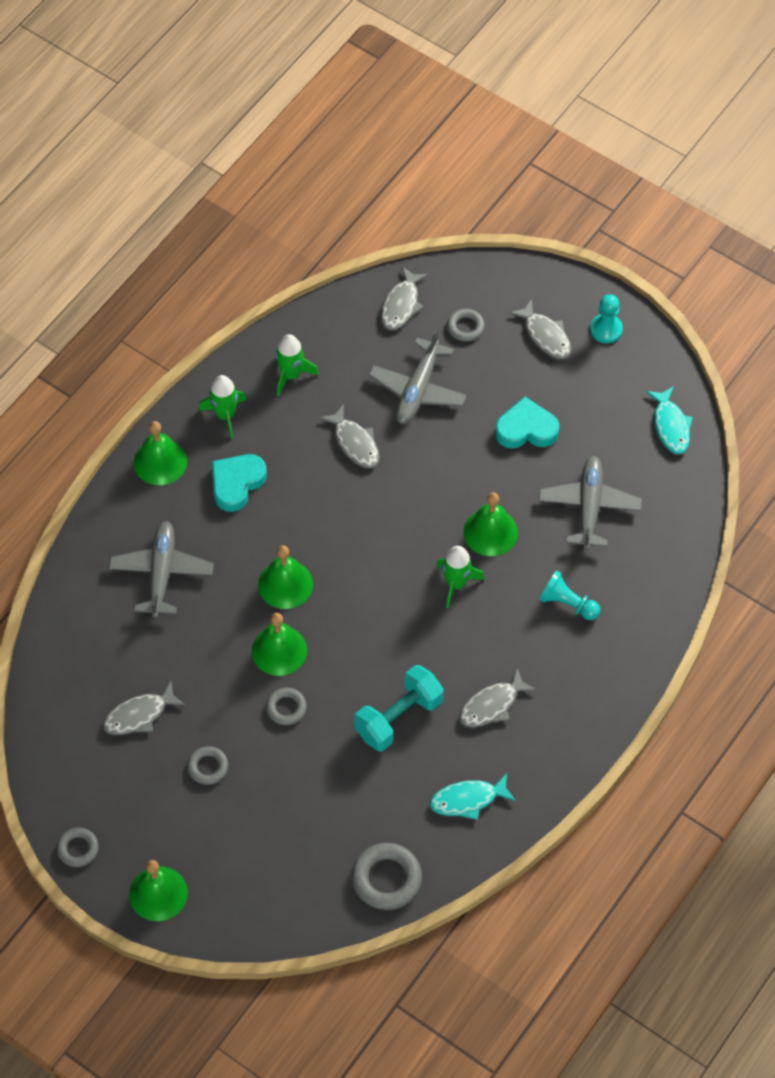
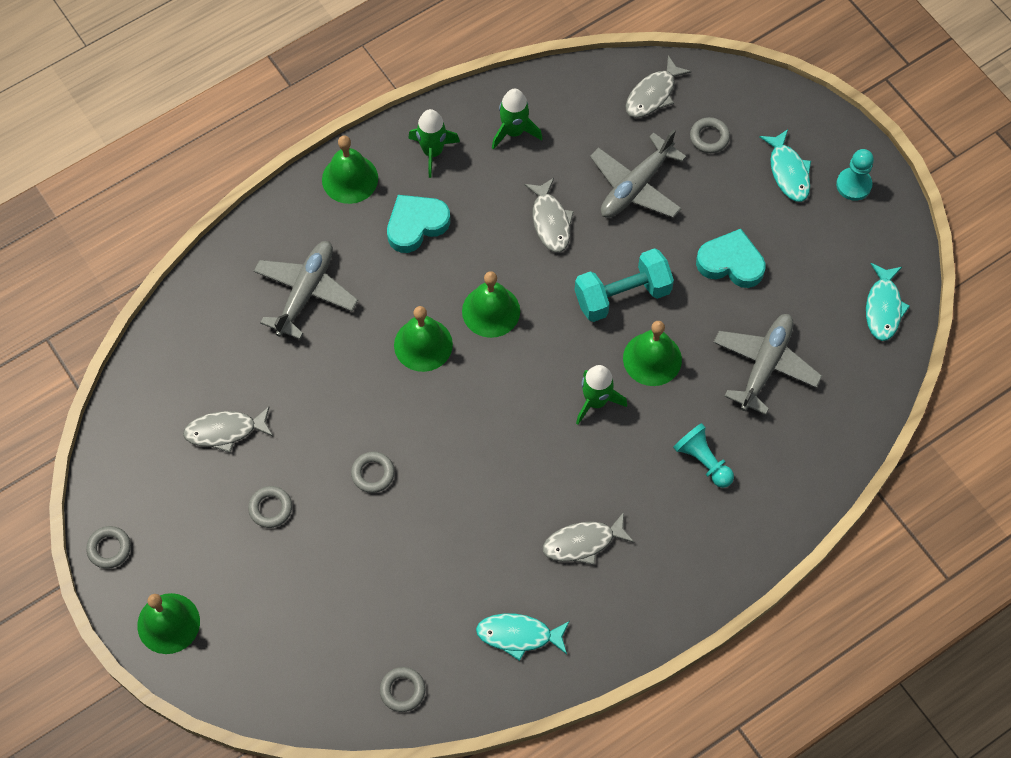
camera: 20 degrees right, 5 degrees up
green bell [252,613,307,676] -> green bell moved to [462,271,520,338]
grey ring [352,843,422,910] -> grey ring [380,667,425,712], size x0.60
turquoise dumbbell [354,665,444,751] -> turquoise dumbbell moved to [575,248,674,322]
grey fish [509,299,571,359] -> turquoise fish [759,129,811,202]

